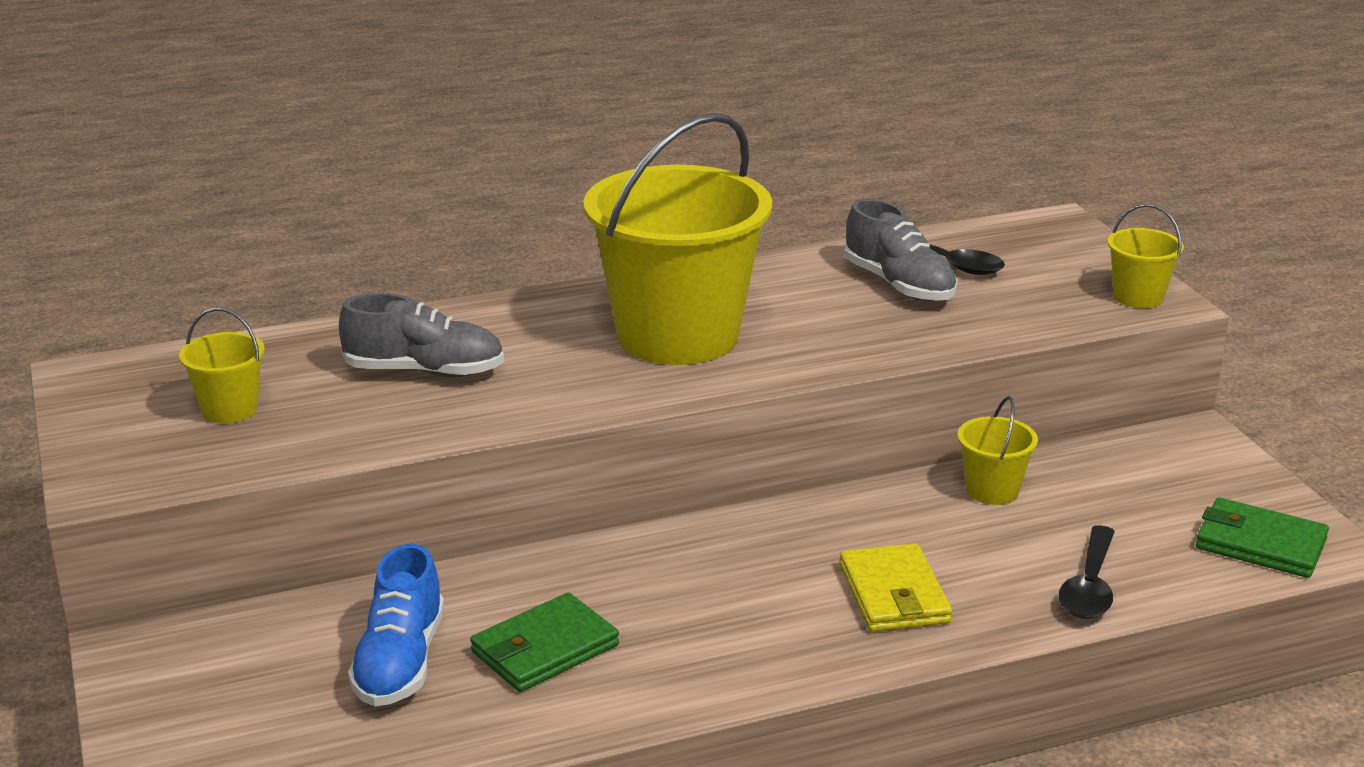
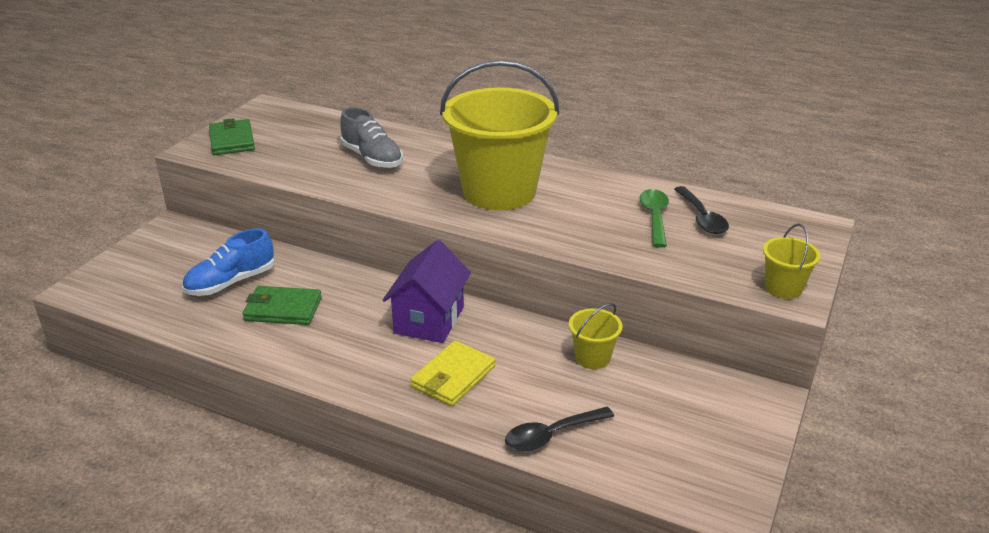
camera: 45 degrees right, 5 degrees up
yellow bucket [179,308,265,423] -> none
grey shoe [844,199,957,302] -> green spoon [639,189,669,248]
green wallet [1196,497,1329,578] -> green wallet moved to [209,118,255,155]
none -> purple house [383,240,471,343]

